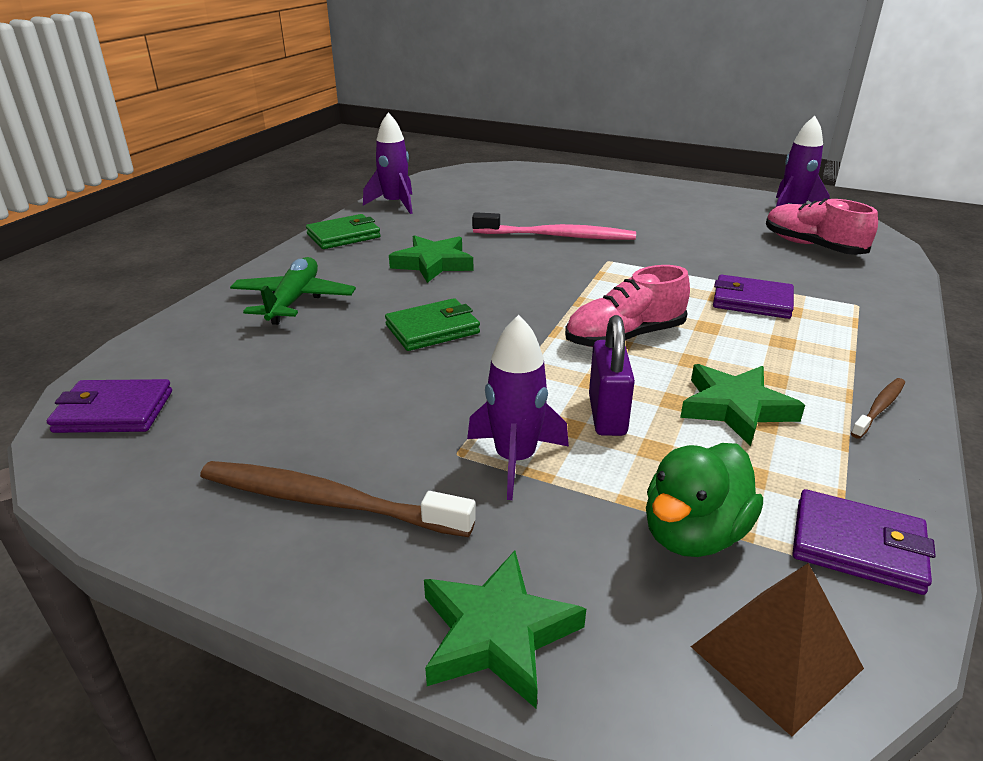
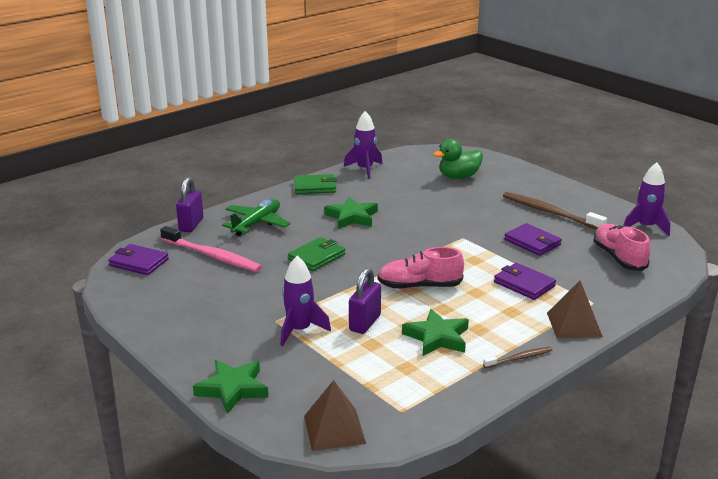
camera: 25 degrees right, 5 degrees down
brown toothbrush [200,461,476,537] -> brown toothbrush moved to [503,192,607,230]
green wallet [385,298,480,351] -> green wallet turned 45 degrees counterclockwise [288,237,345,271]
pink toothbrush [472,212,636,240] -> pink toothbrush moved to [160,226,262,272]
green duck [646,443,763,557] -> green duck moved to [433,139,483,179]
purple wallet [792,489,936,595] -> purple wallet moved to [504,223,562,256]
none -> purple padlock [176,177,203,232]
none -> brown pyramid [547,280,603,338]

